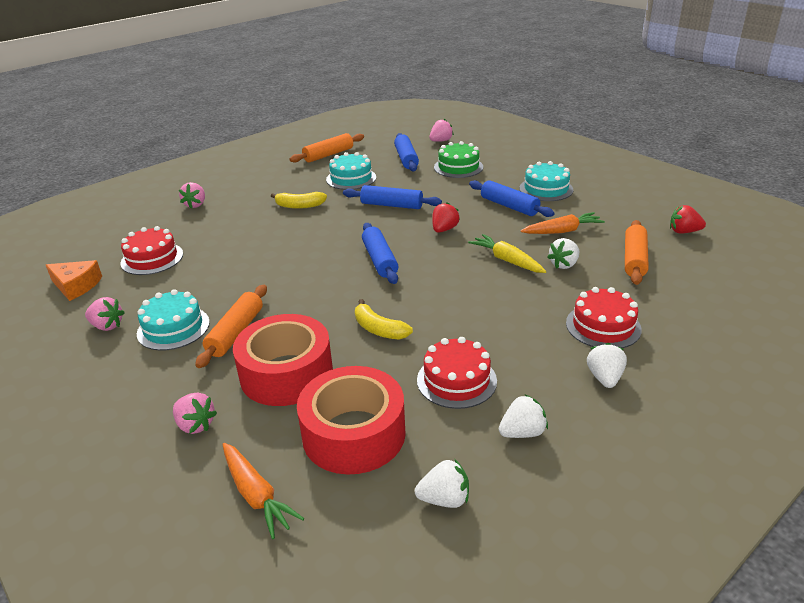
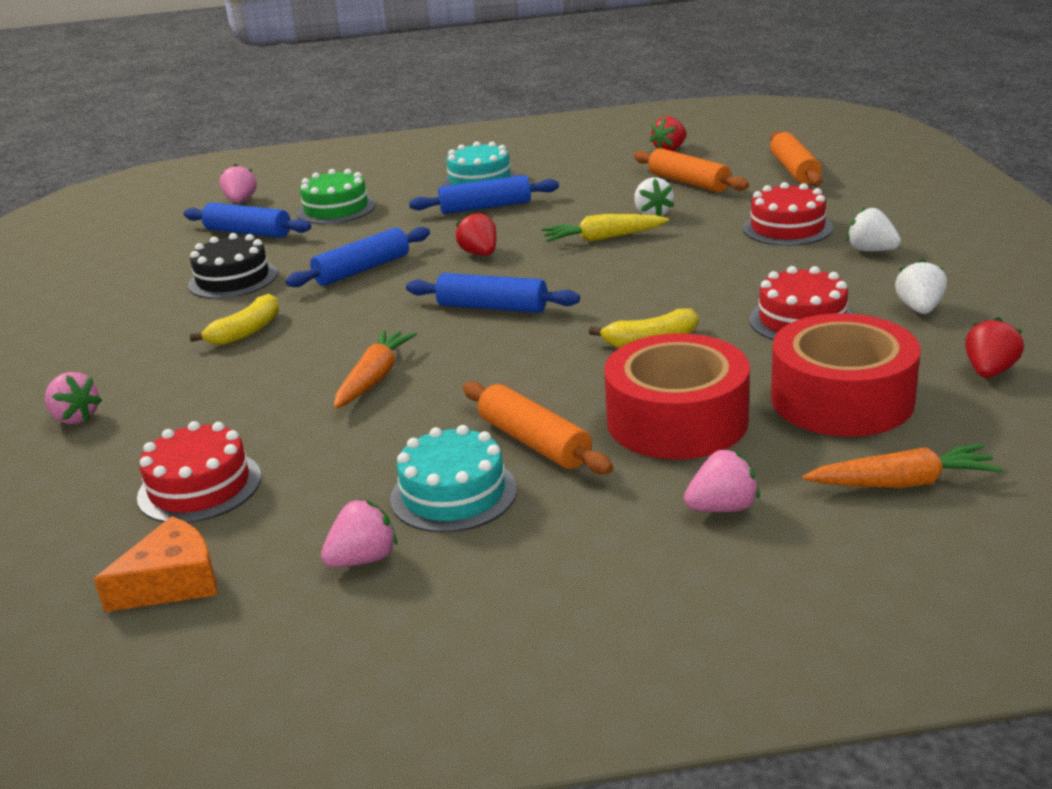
camera: 55 degrees left, 5 degrees down
orange rolling pin [289,133,364,163] -> orange rolling pin moved to [770,132,823,186]
turquoise cake [326,152,376,190] -> black cake [188,233,278,299]
white strawberry [415,459,469,508] -> red strawberry [965,317,1024,378]
orange carrot [521,212,605,234] -> orange carrot moved to [334,330,417,409]

